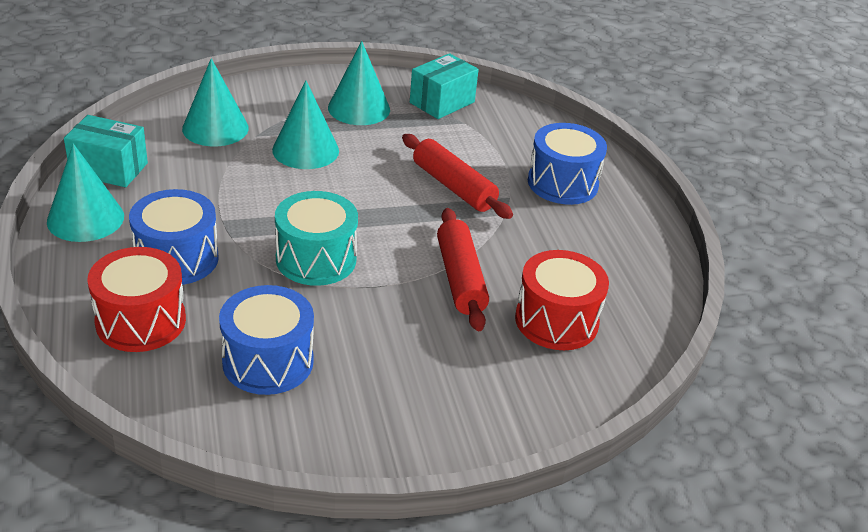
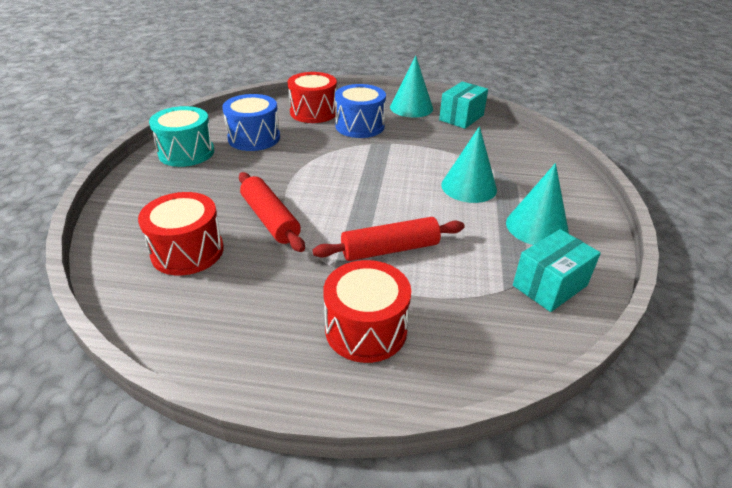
camera: 115 degrees right, 0 degrees up
turquoise cone [182,58,249,146] -> none
turquoise drum [275,191,358,286] -> turquoise drum moved to [149,106,214,167]
turquoise box [410,53,479,119] -> turquoise box turned 75 degrees clockwise [513,229,601,312]
red rolling pin [437,208,489,331] -> red rolling pin turned 45 degrees clockwise [239,172,305,252]
blue drum [528,123,607,205] -> red drum [323,260,411,363]

